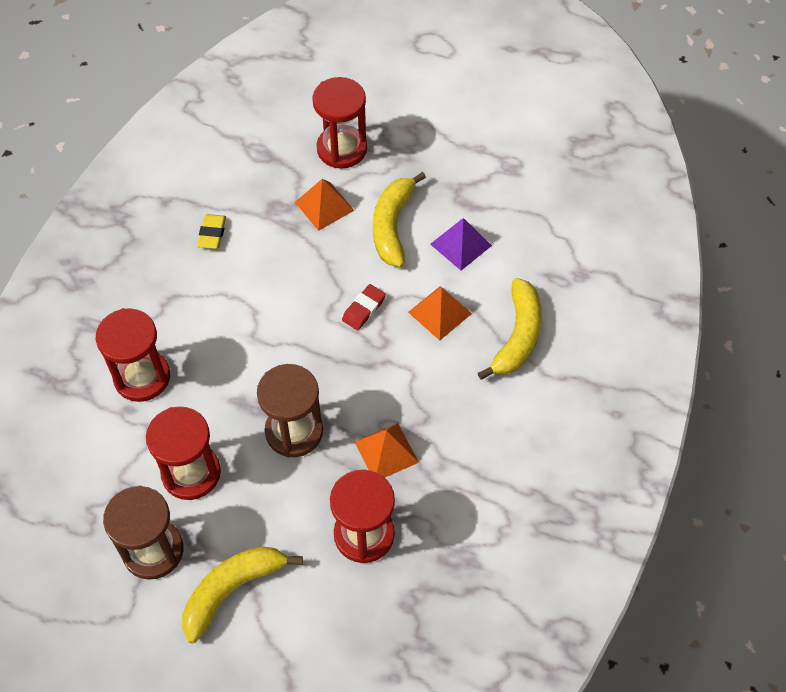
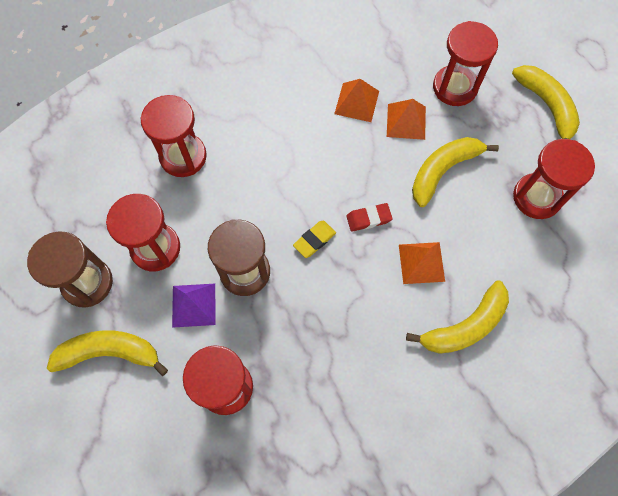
camera: 40 degrees right, 10 degrees up
yellow eraser [197,214,226,249] -> yellow eraser moved to [293,221,336,258]
orange pyramid [355,423,419,478] -> orange pyramid moved to [334,79,379,122]
purple pyramid [430,218,492,271] -> purple pyramid moved to [172,284,216,328]
none -> yellow banana [512,65,580,139]
none -> red hourglass [513,139,595,219]

